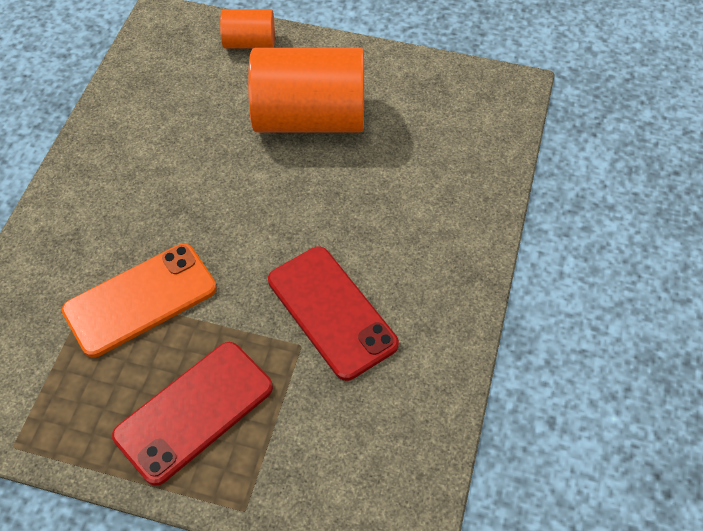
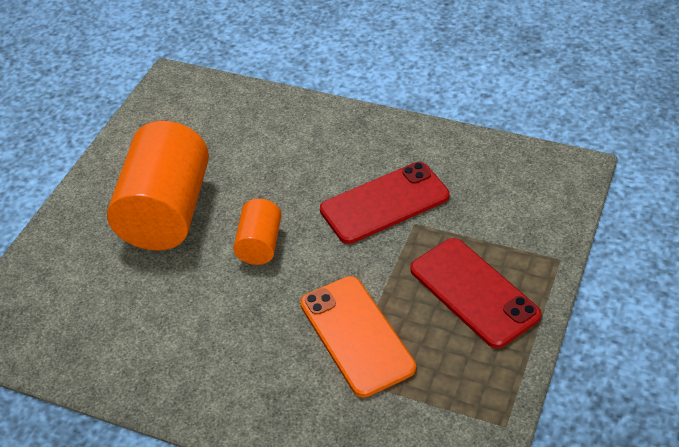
camera: 80 degrees left, 10 degrees down
orange cylinder [220,9,275,49] -> orange cylinder moved to [233,199,281,265]

